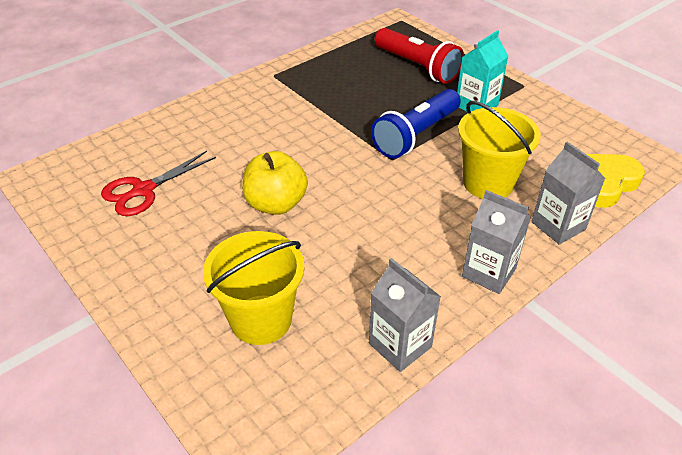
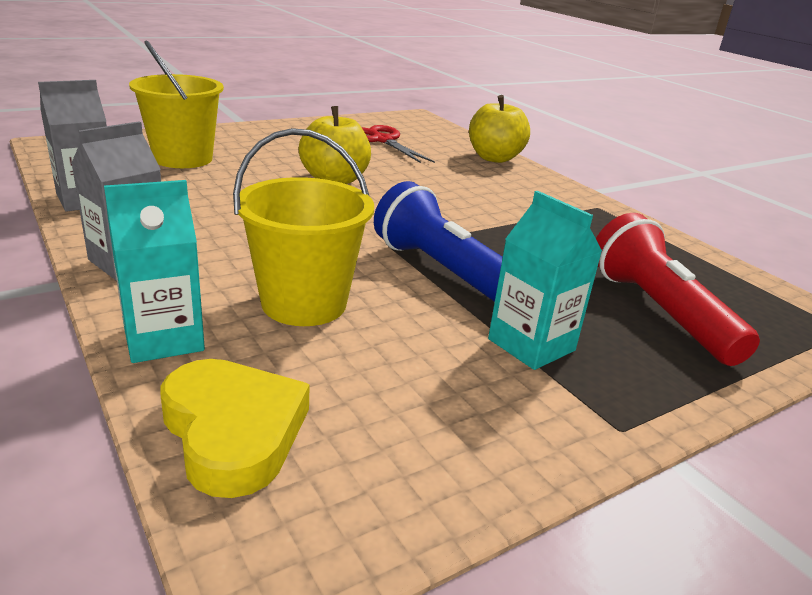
camera: 95 degrees right, 15 degrees down
red flashlight [375,28,464,84] -> red flashlight turned 105 degrees clockwise [596,213,760,366]
grey carton [531,142,605,244] -> turquoise carton [104,180,205,363]
none -> yellow apple [469,95,530,163]

